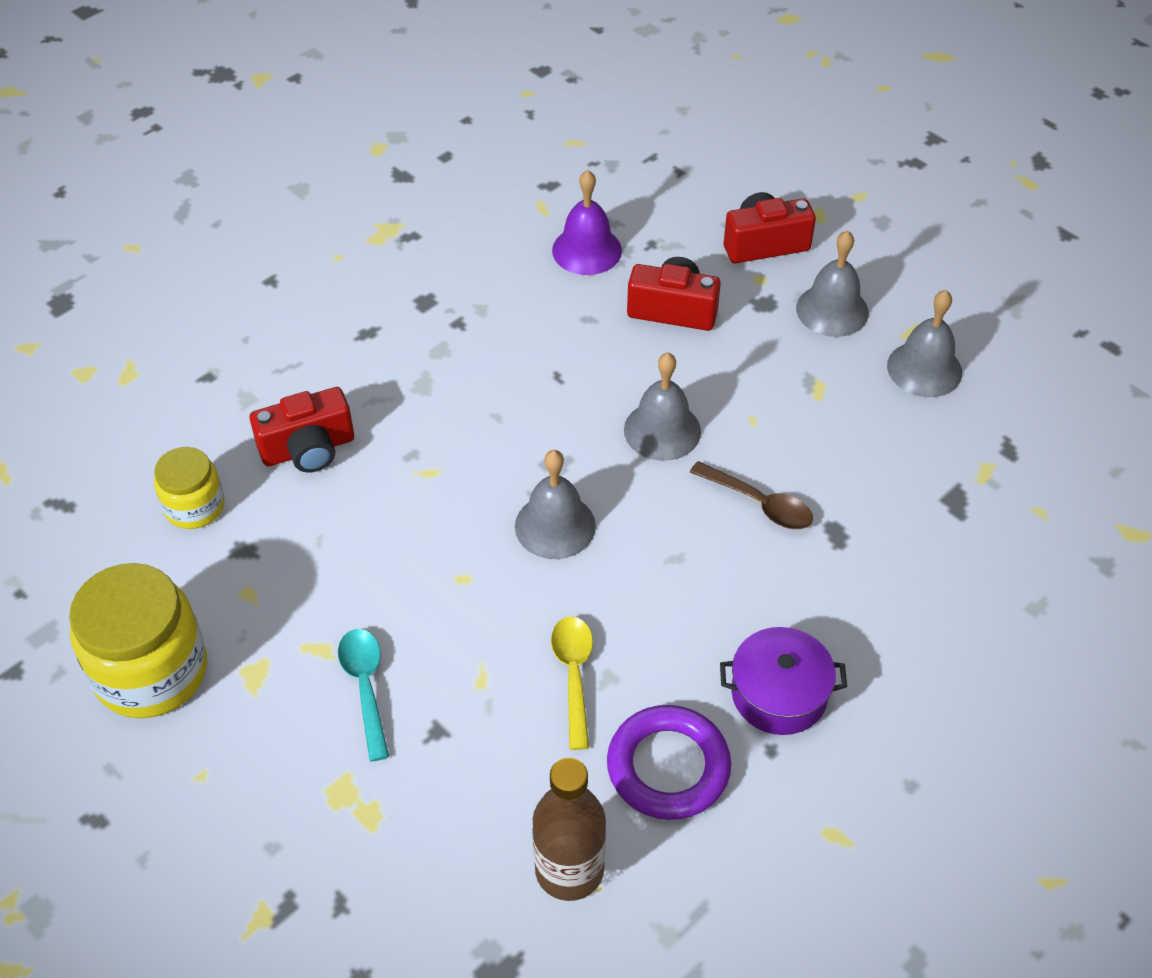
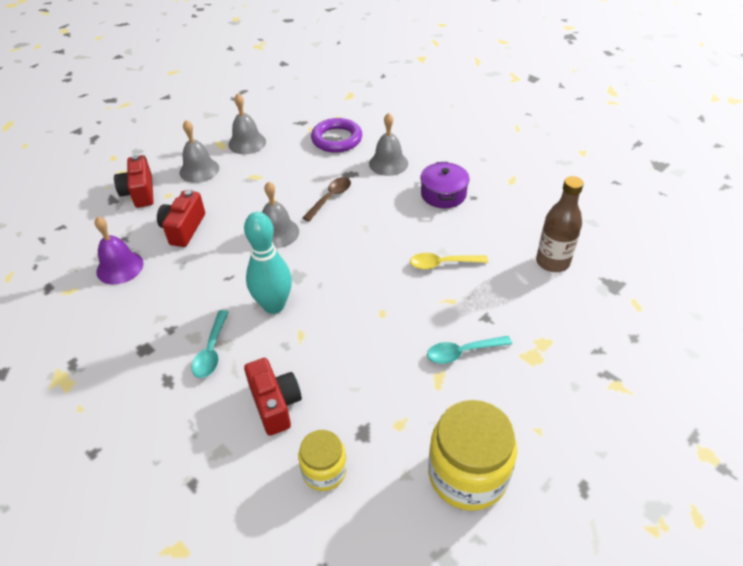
camera: 90 degrees left, 5 degrees down
grey bell [515,450,596,559] -> grey bell moved to [369,113,408,176]
purple ring [607,705,731,820] -> purple ring moved to [311,118,362,153]
none -> turquoise spoon [192,310,229,378]
none -> turquoise bowling pin [244,212,292,314]

